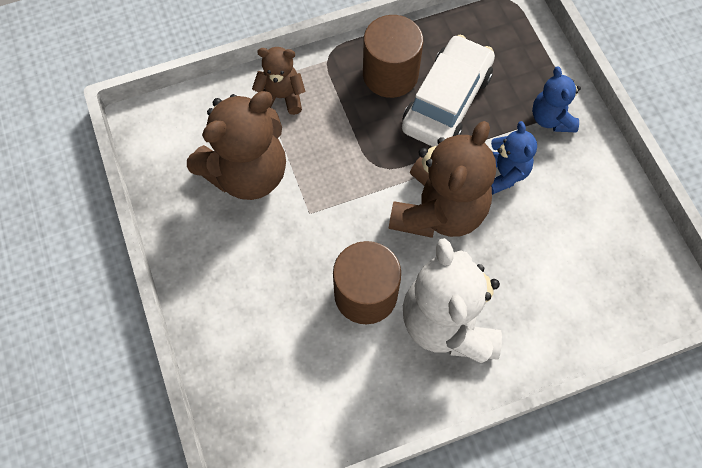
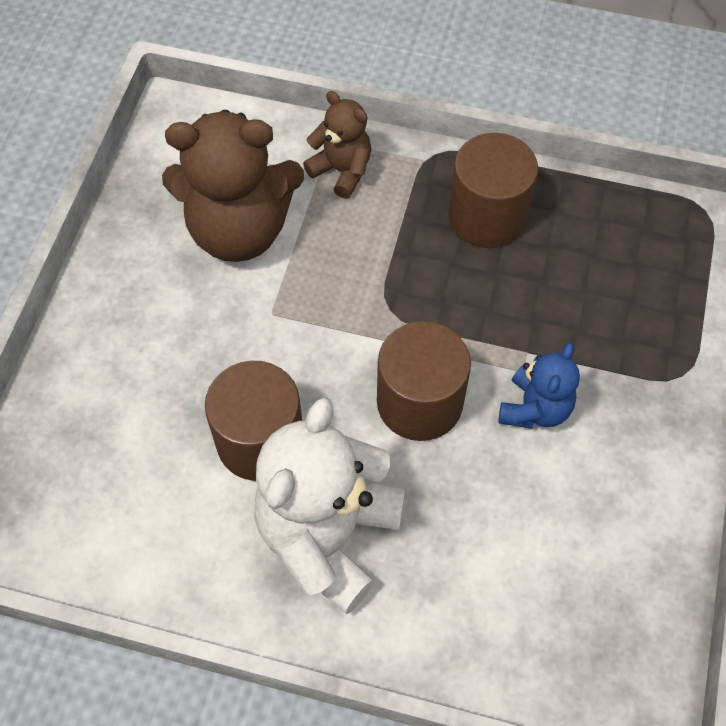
camera: 35 degrees right, 5 degrees down
brown teddy bear [389,121,496,238] -> brown cylinder [377,321,471,441]
white car [402,35,495,147] -> none
blue teddy bear [532,66,581,132] -> none

